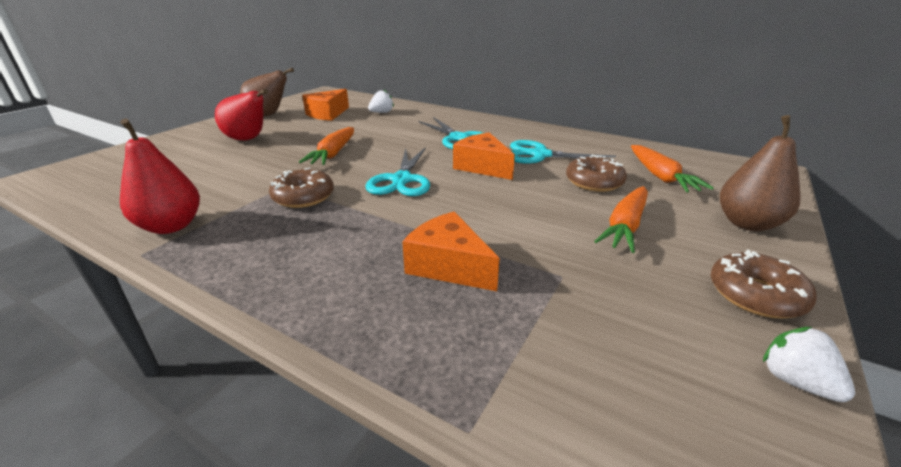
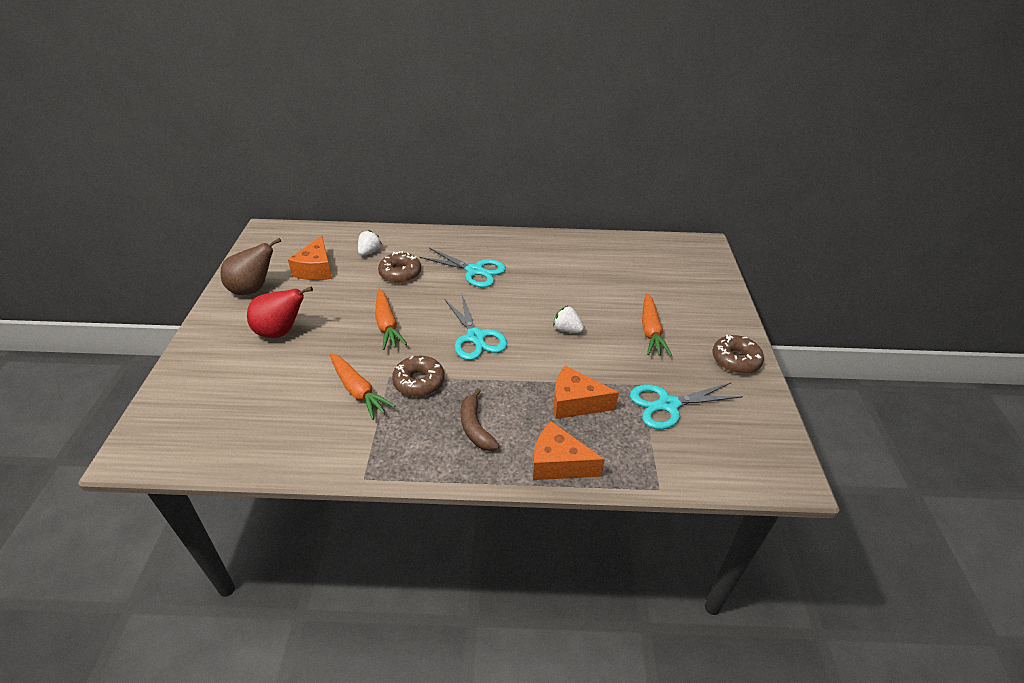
camera: 30 degrees left, 10 degrees up
red pear [120,119,200,234] -> none
orange cheese [453,133,515,180] -> orange cheese moved to [533,421,605,480]
turquoise scissors [510,140,616,163] -> turquoise scissors moved to [630,382,743,430]
brown donut [566,155,627,192] -> brown donut moved to [378,251,421,283]
orange carrot [631,145,714,192] -> orange carrot moved to [330,353,396,420]
brown pear [720,115,801,231] -> none
white strawberry [763,327,855,402] -> white strawberry moved to [553,306,584,333]
none -> brown banana [461,388,500,451]

